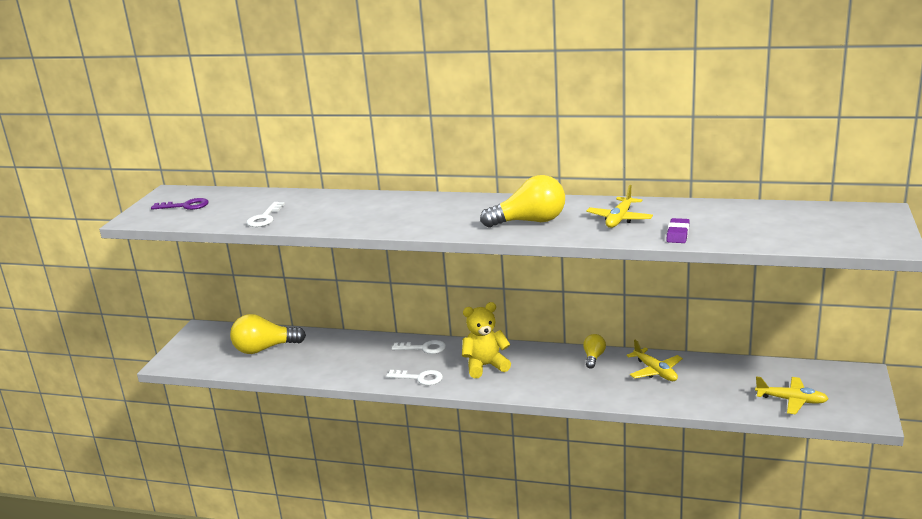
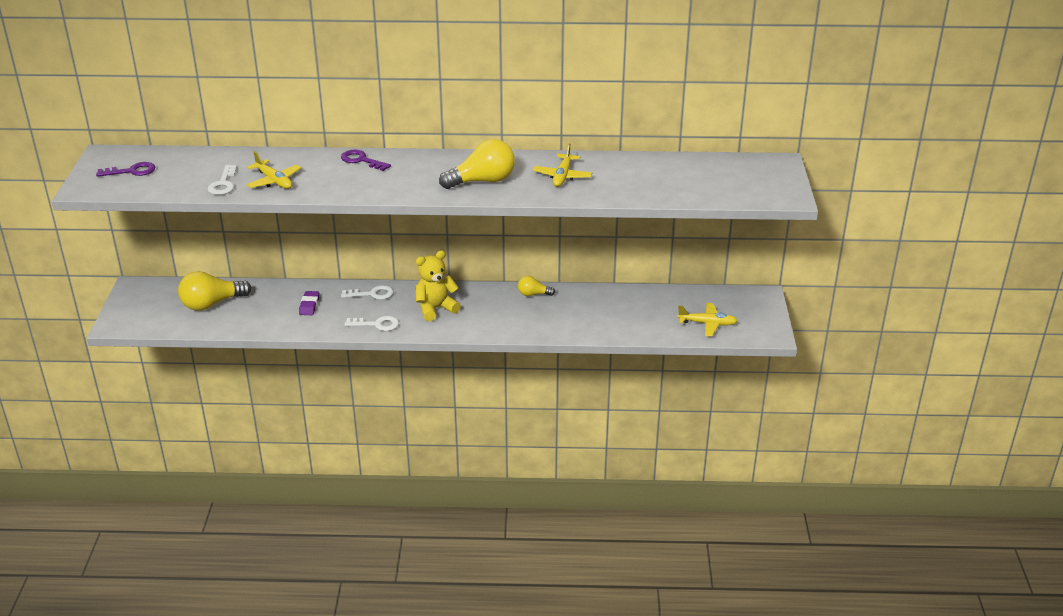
camera: 15 degrees left, 10 degrees up
yellow light bulb [583,334,606,369] -> yellow light bulb turned 90 degrees counterclockwise [518,276,555,296]
yellow plane [627,340,683,381] -> yellow plane moved to [246,151,301,189]
purple eraser [666,218,690,243] -> purple eraser moved to [299,291,319,315]
none -> purple key [341,150,391,171]

